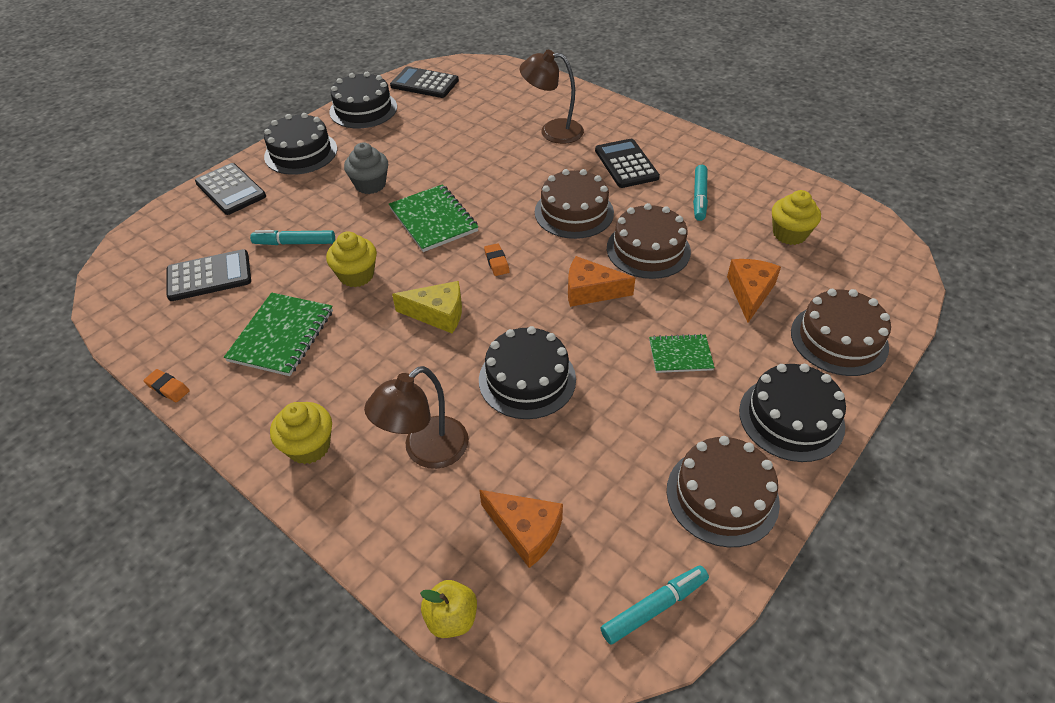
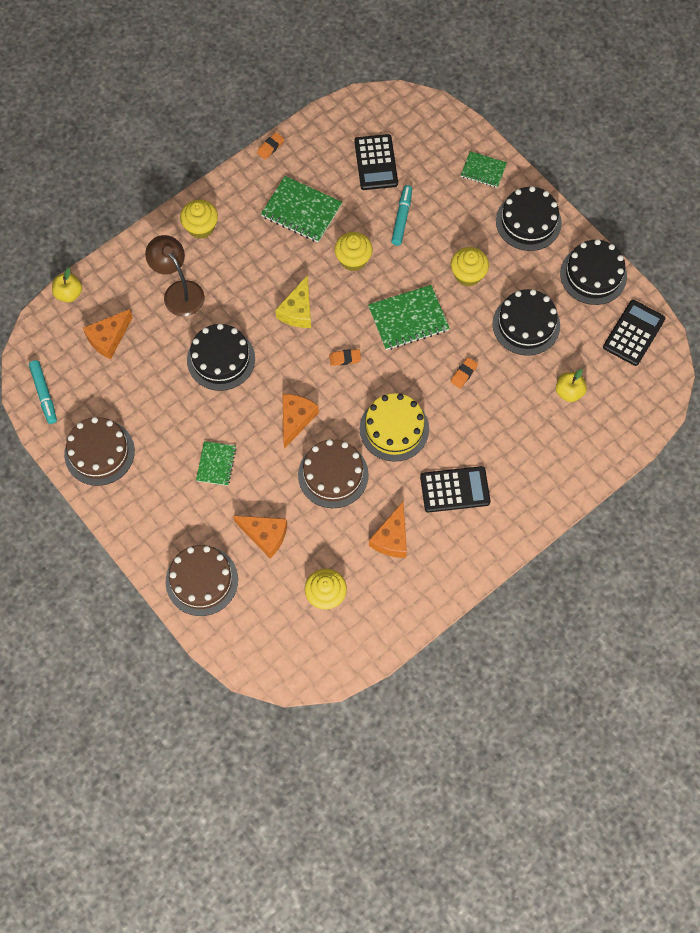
camera: 100 degrees right, 20 degrees up
black calculator [195,163,266,215] -> green notebook [461,151,507,188]
grey cupcake [344,142,388,194] -> yellow cupcake [451,247,489,287]
brown lamp [520,50,584,144] -> none
brown cake [535,169,614,239] -> yellow cake [360,393,429,462]
turquoise marker [693,165,708,221] -> orange cheese [369,502,407,558]
black cake [739,364,846,462] -> black cake moved to [492,289,560,356]
none -> orange eraser [450,357,478,388]
none -> yellow apple [556,369,587,402]

